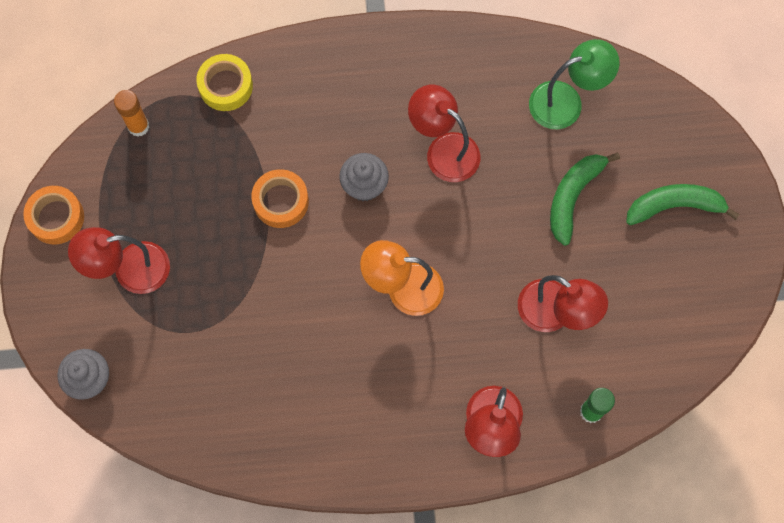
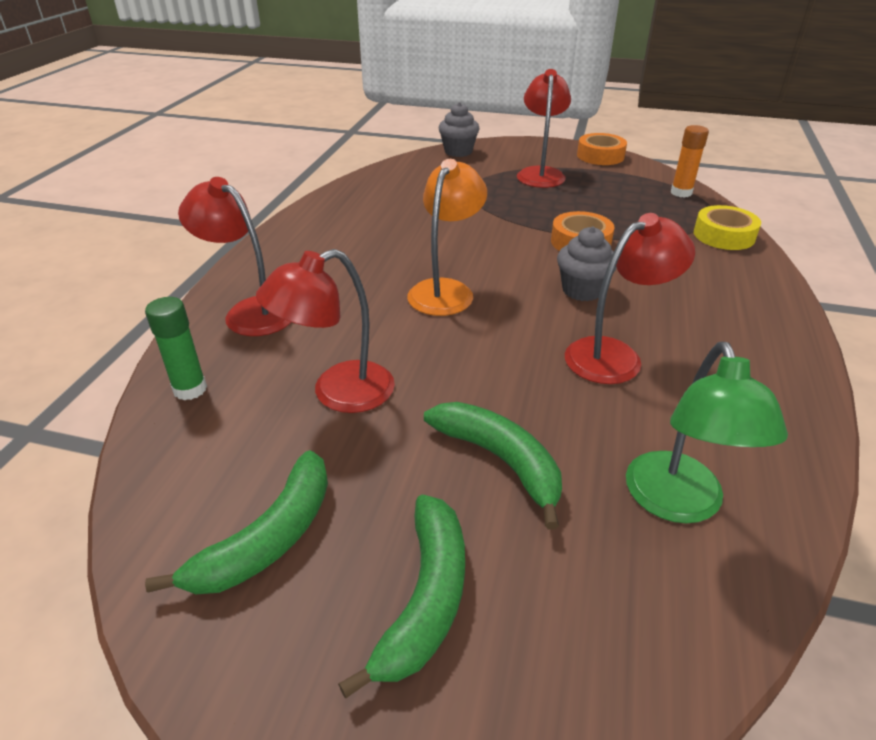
camera: 110 degrees right, 35 degrees down
none -> green banana [145,450,328,594]

